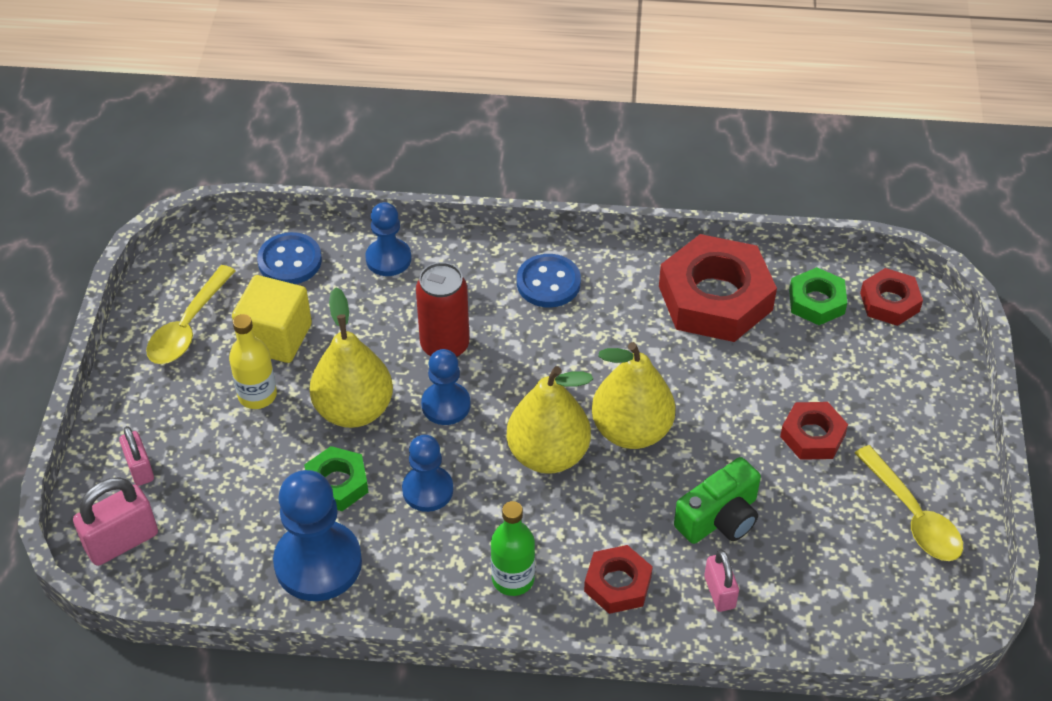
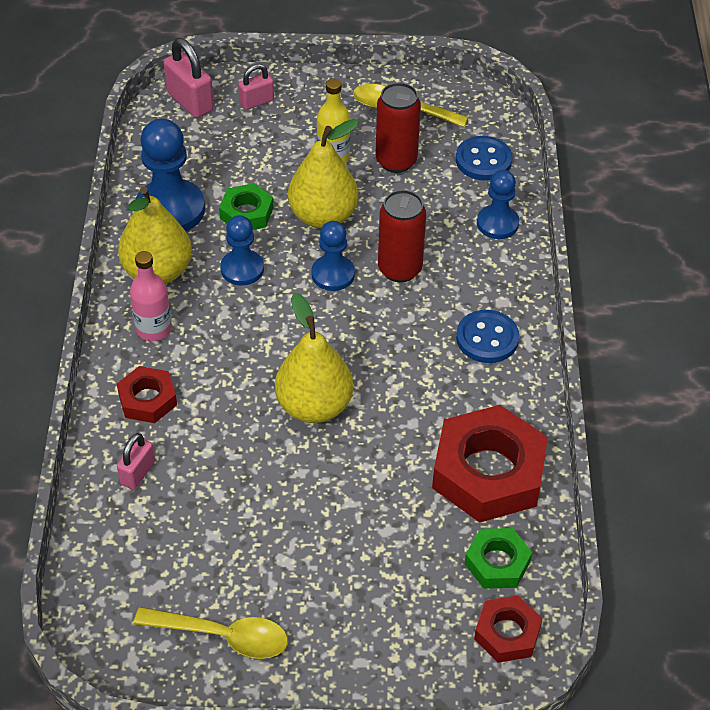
camera: 85 degrees right, 0 degrees up
yellow cube [232,275,312,363] -> red can [375,83,421,173]
green bottle [491,501,535,596] -> pink bottle [130,251,172,341]
yellow pear [506,366,593,474] -> yellow pear moved to [118,187,192,284]
green camera [674,457,761,544] -> none
pink padlock [704,550,739,612] -> pink padlock turned 45 degrees counterclockwise [117,433,155,490]
red nut [780,402,848,460] -> none
yellow spoon [855,445,963,561] -> yellow spoon turned 135 degrees counterclockwise [134,607,288,659]

